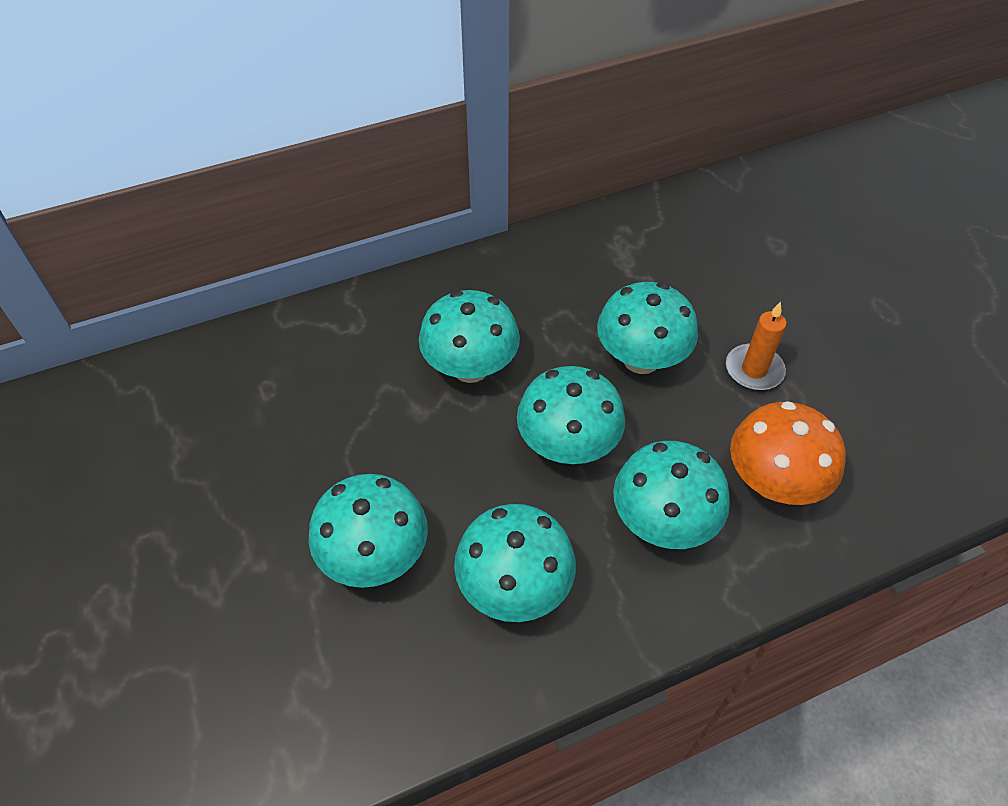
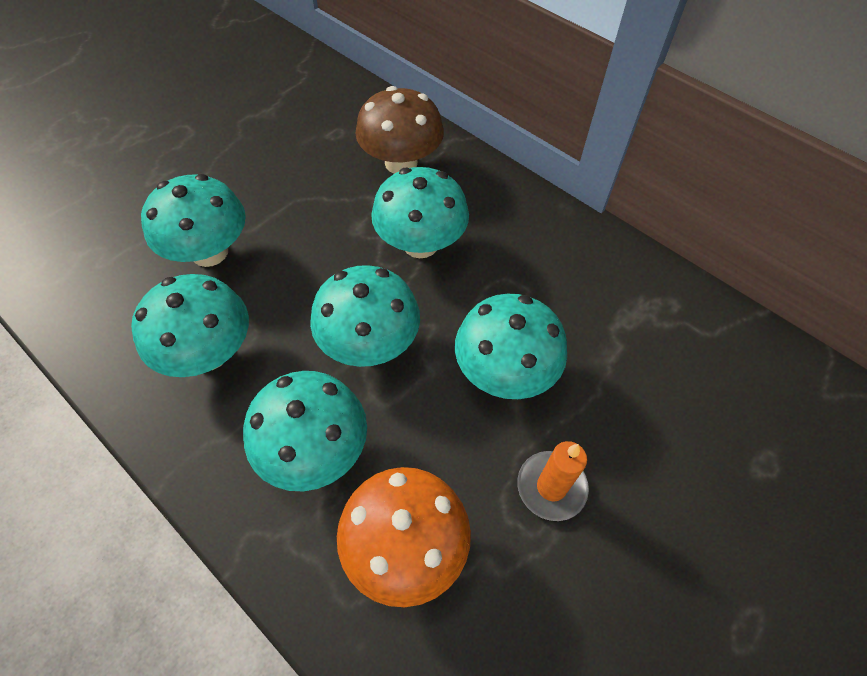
camera: 65 degrees right, 5 degrees up
none -> brown mushroom [355,86,444,174]

